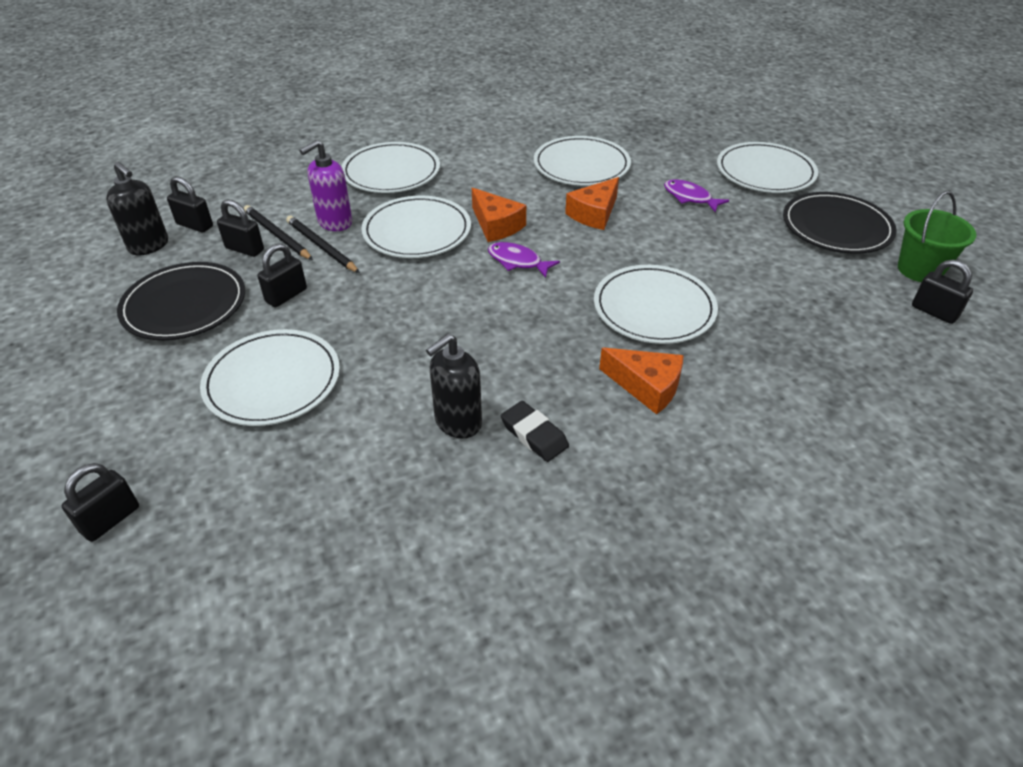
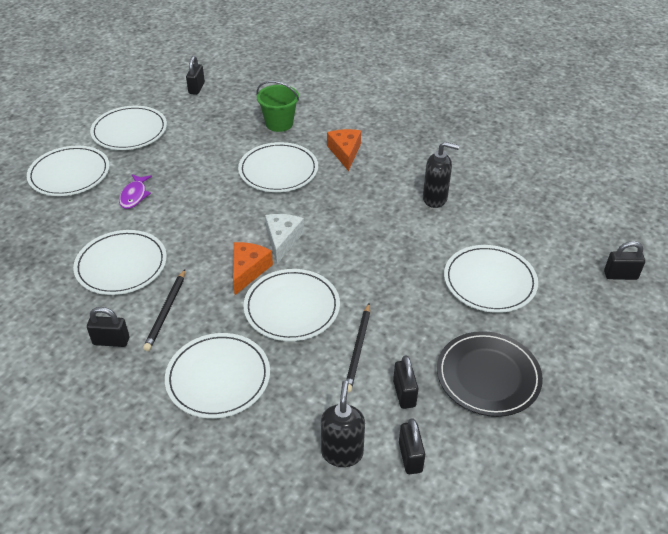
camera: 125 degrees left, 0 degrees up
black soap dispenser [106,162,168,255] -> black soap dispenser moved to [321,380,365,467]
black pencil [244,205,313,260] -> black pencil moved to [143,269,185,351]
black padlock [258,243,307,307] -> black padlock moved to [87,307,129,347]
purple soap dispenser [300,140,352,231] -> none
purple fish [488,242,560,278] -> white cheese [265,214,304,264]
black eraser [501,401,569,462] -> none
orange cheese [565,177,619,230] -> none
black plate [783,192,897,254] -> white plate [90,106,167,150]
green bucket [898,191,976,282] -> green bucket moved to [256,81,299,132]

